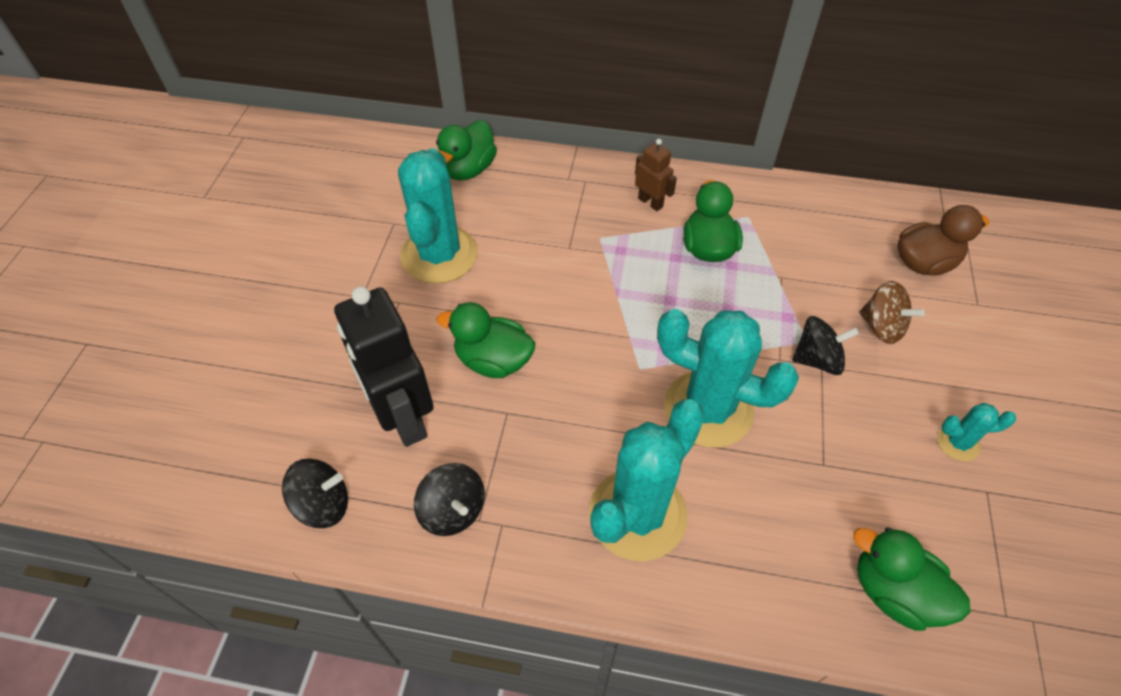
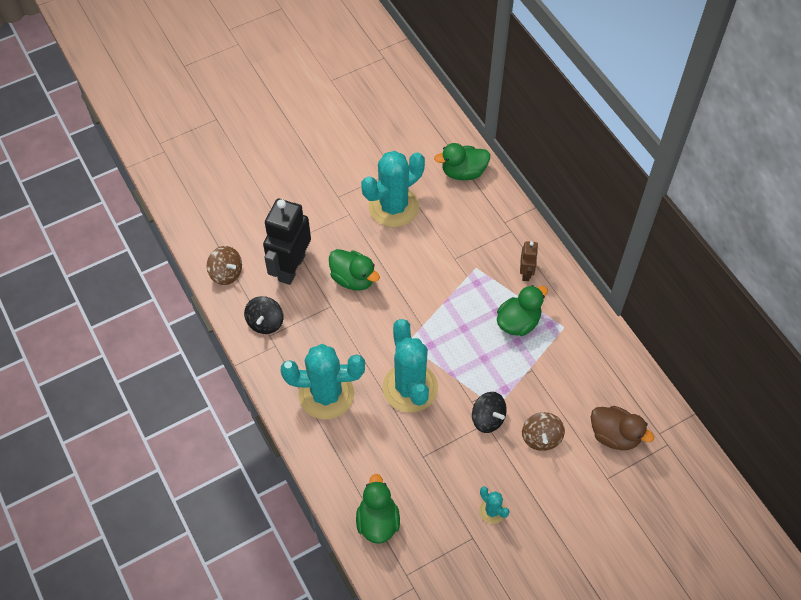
camera: 50 degrees right, 5 degrees up
black spinning top [282,459,348,528] -> brown spinning top [207,246,242,285]
green duck [437,302,535,378] -> green duck turned 150 degrees clockwise [329,249,380,291]

